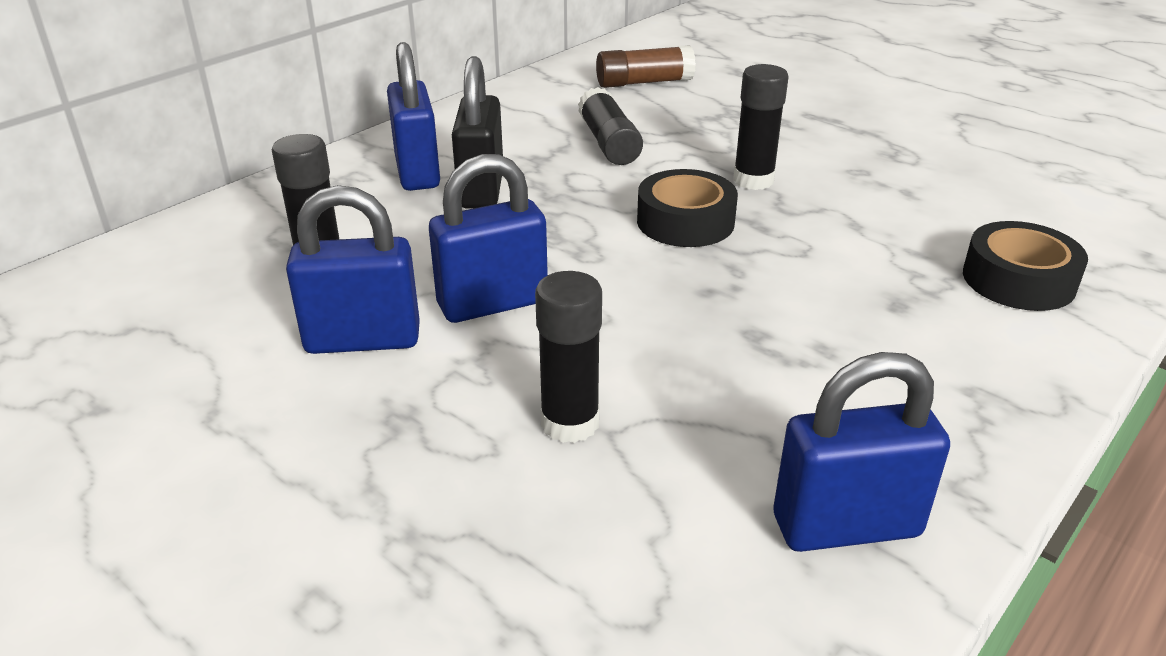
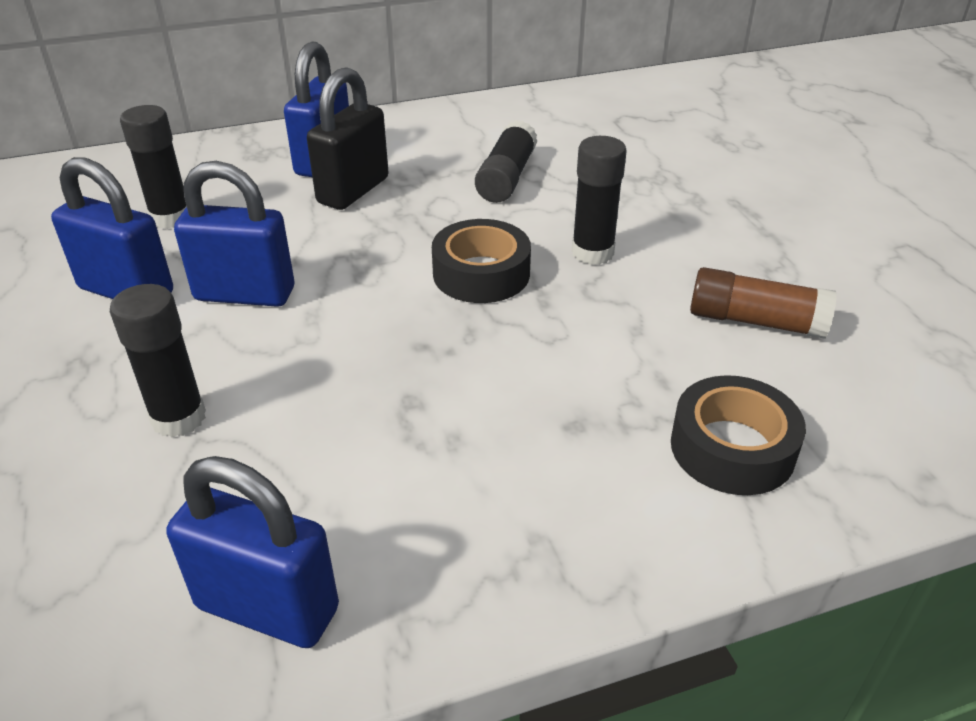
camera: 30 degrees right, 5 degrees up
brown glue stick [596,45,696,88] -> brown glue stick moved to [690,267,837,339]

